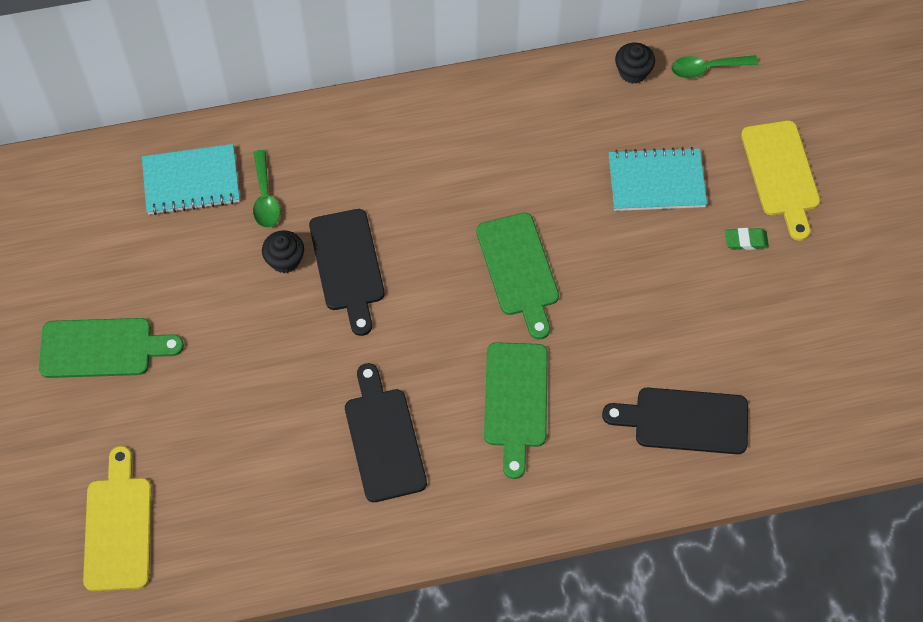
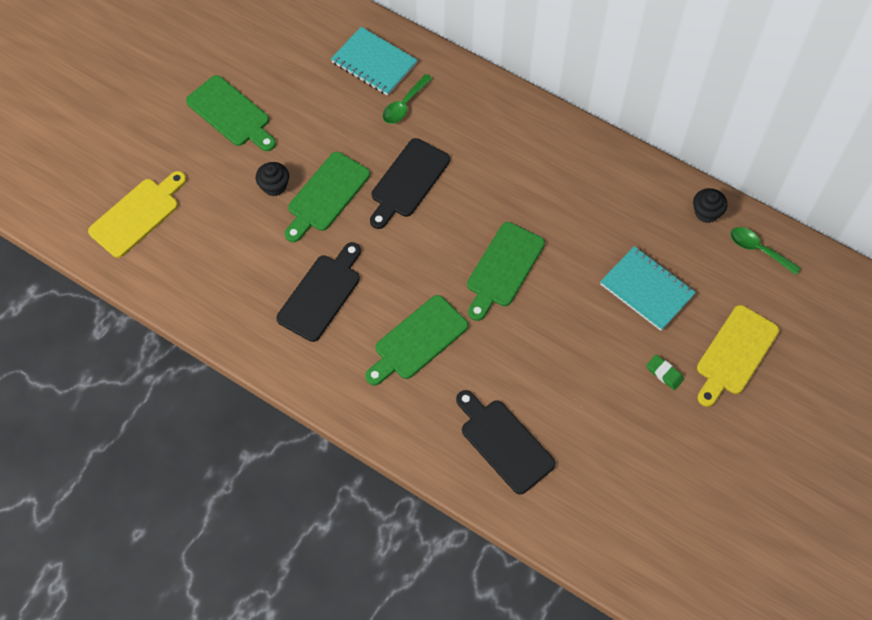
camera: 45 degrees right, 0 degrees up
black cupcake [262,230,304,273] -> black cupcake moved to [256,162,289,196]
none -> green cutting board [285,152,370,242]

